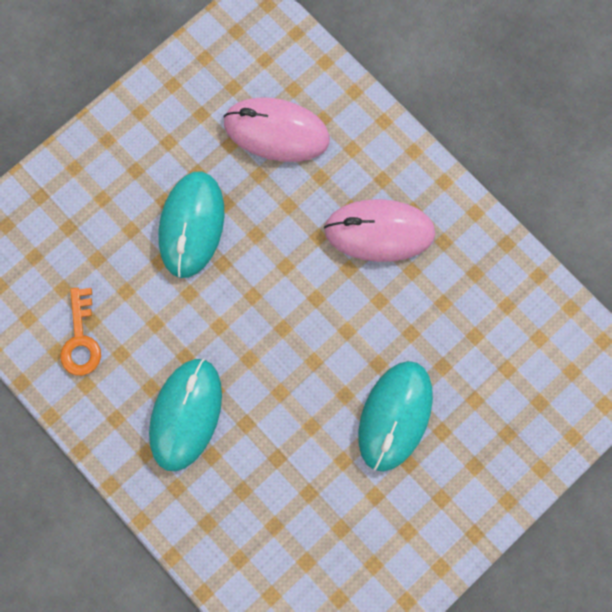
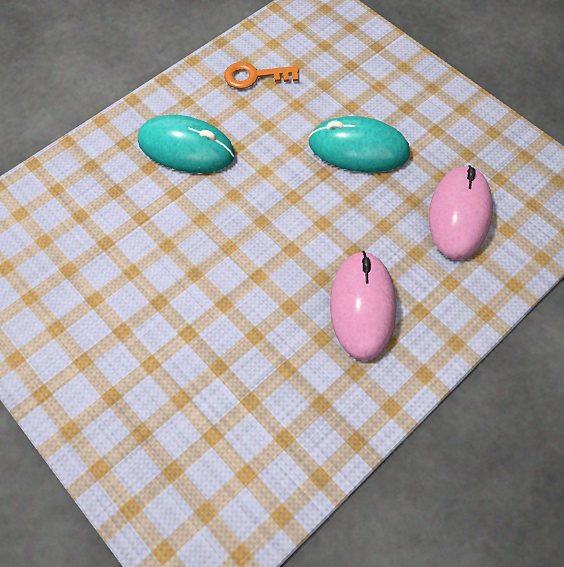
camera: 90 degrees right, 15 degrees down
turquoise mouse [358,361,433,472] -> none

